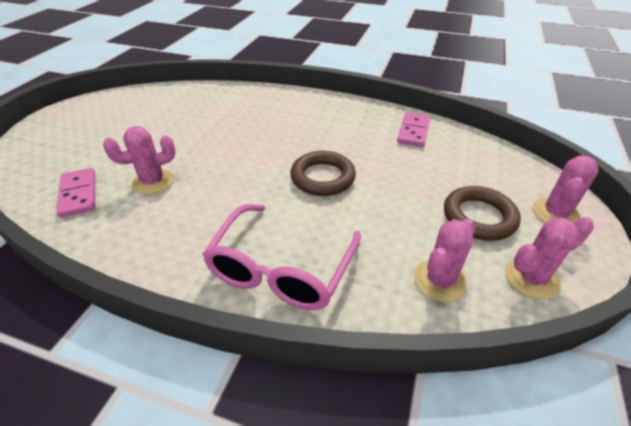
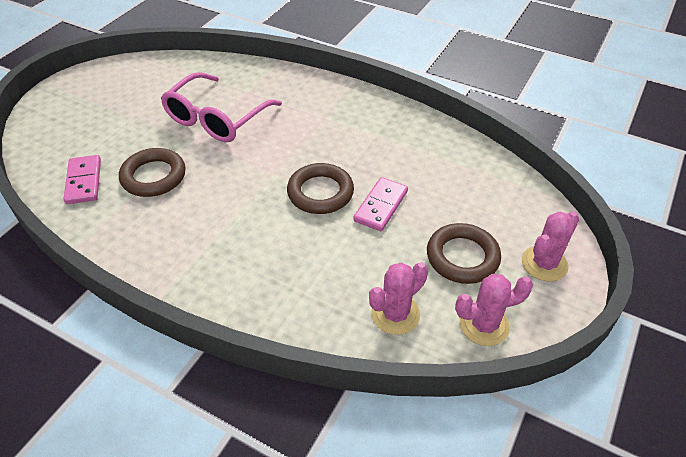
camera: 10 degrees right, 5 degrees up
pink cactus [103,126,175,195] -> brown ring [119,148,186,197]
pink glasses [202,204,361,310] -> pink glasses moved to [161,72,282,142]
pink domino [397,112,430,147] -> pink domino moved to [353,177,408,231]

